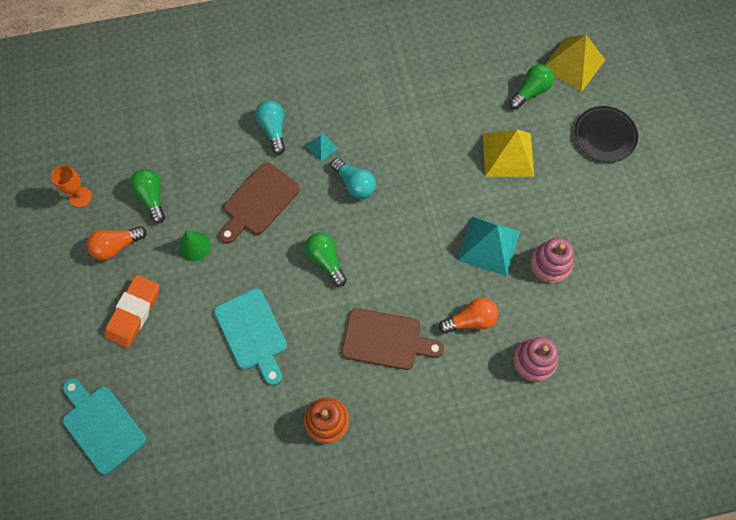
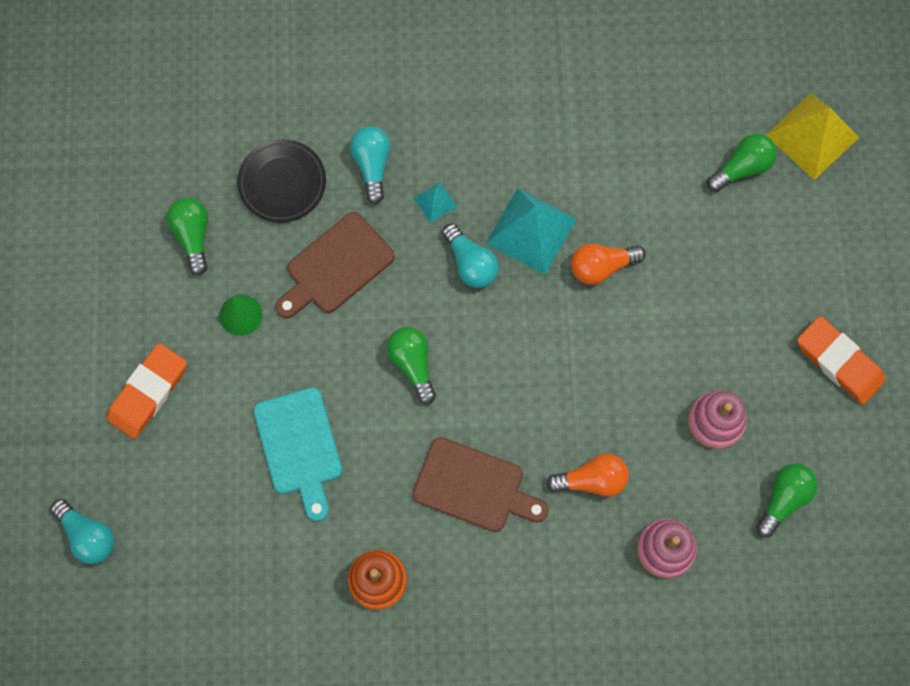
camera: 10 degrees right, 5 degrees up
orange goblet [51,165,92,207] -> none
turquoise cutting board [63,378,146,475] -> turquoise light bulb [51,499,114,564]
orange light bulb [87,226,147,260] -> orange light bulb moved to [571,243,646,285]
turquoise pyramid [458,217,520,276] -> turquoise pyramid moved to [485,188,577,275]
yellow pyramid [483,130,534,177] -> none
black plate [574,106,638,162] -> black plate moved to [237,139,326,223]
none -> green light bulb [756,464,818,538]
none -> orange eraser [797,316,885,405]

